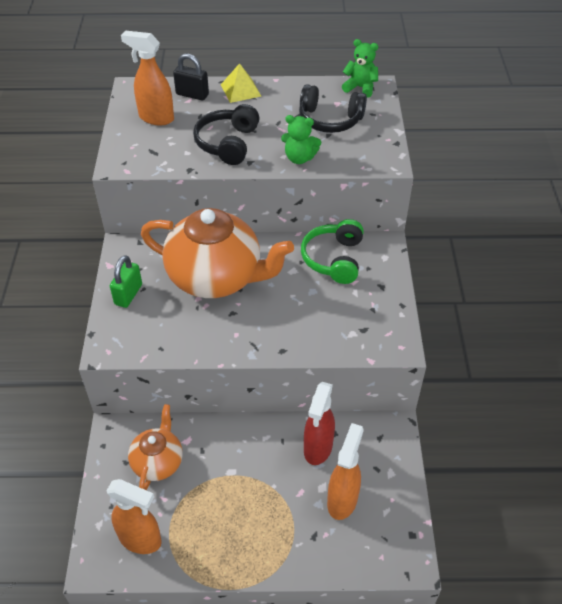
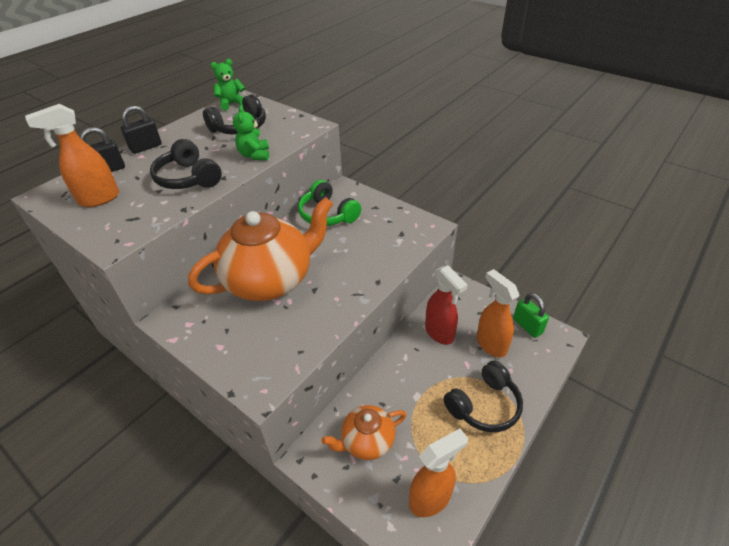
camera: 50 degrees left, 5 degrees down
green padlock [110,255,142,308] -> green padlock moved to [513,293,549,338]
orange teapot [128,404,183,490] -> orange teapot turned 75 degrees counterclockwise [321,405,406,460]
yellow pyramid [221,63,261,103] -> black padlock [121,106,162,154]
green teddy bear [281,115,321,164] -> green teddy bear turned 120 degrees clockwise [233,106,269,160]
none -> black headphones [443,361,523,432]

